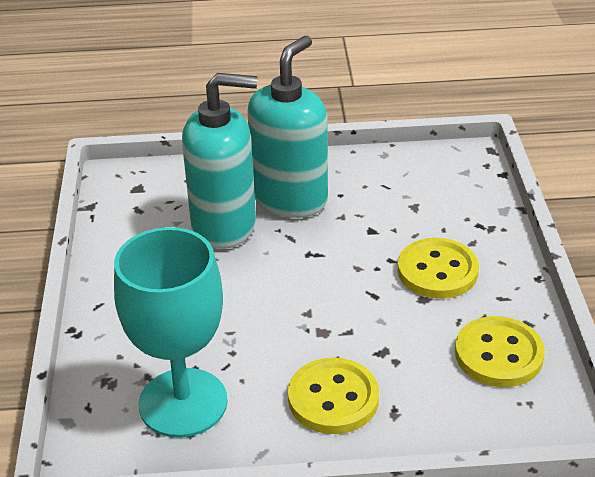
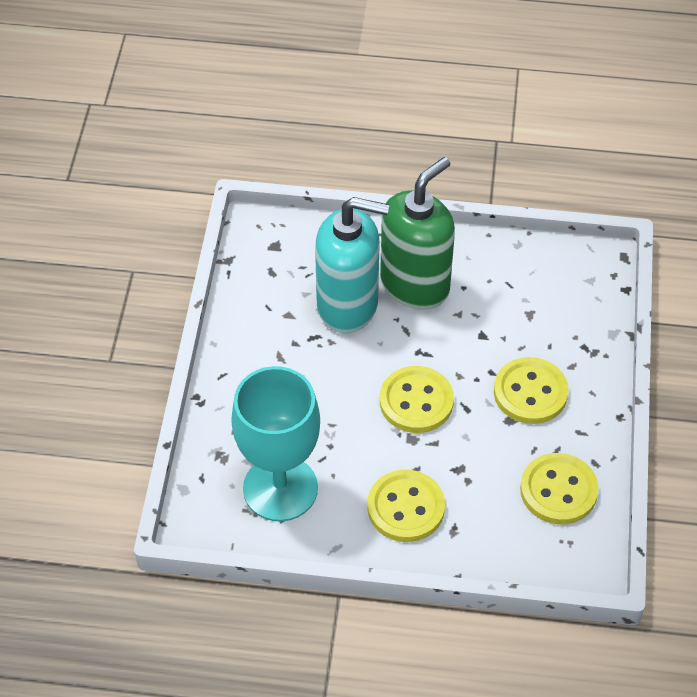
camera: 10 degrees right, 15 degrees up
turquoise soap dispenser [247,36,328,218] -> green soap dispenser [380,157,455,310]
none -> yellow button [380,366,454,433]

